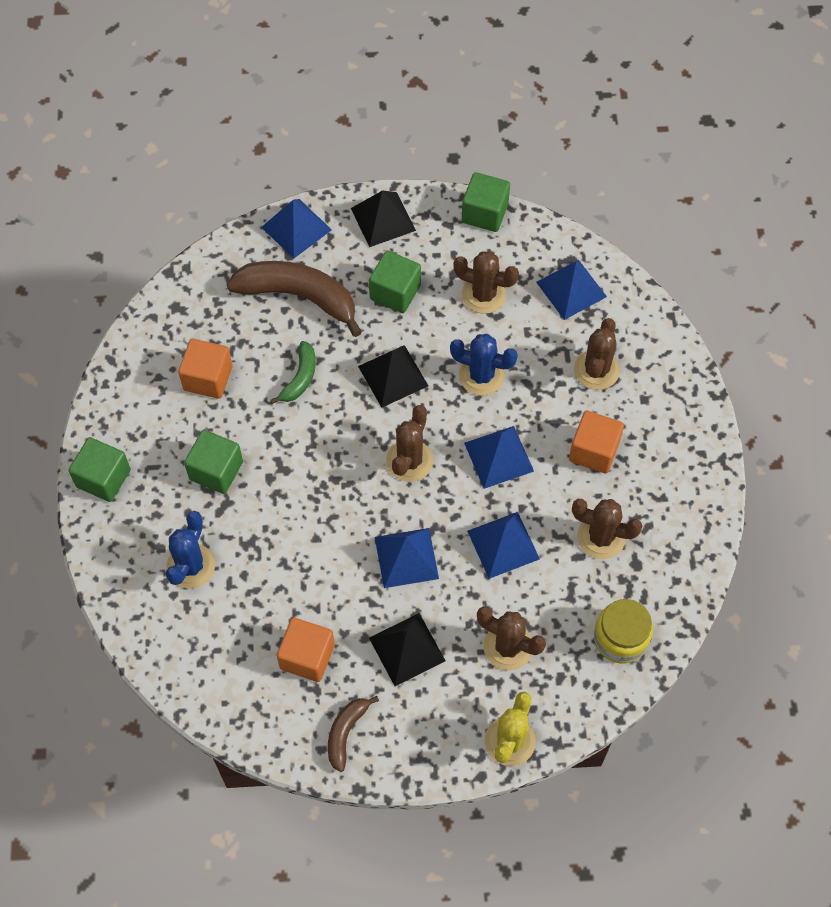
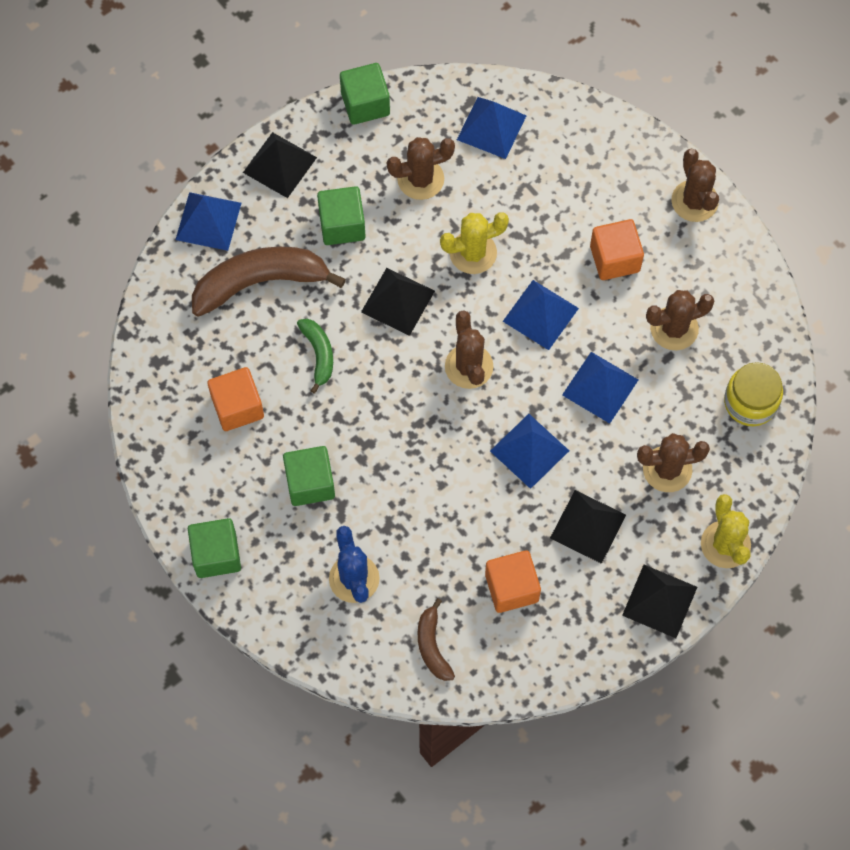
camera: 35 degrees left, 5 degrees up
brown banana [328,696,379,772] -> brown banana moved to [418,598,455,681]
blue cactus [450,334,518,396] -> yellow cactus [440,212,509,274]
brown cactus [574,318,620,390] -> brown cactus moved to [671,149,719,222]
none -> black pyramid [622,565,697,638]

